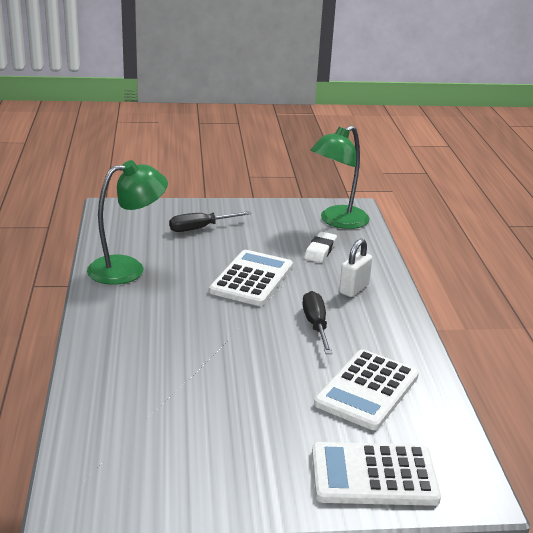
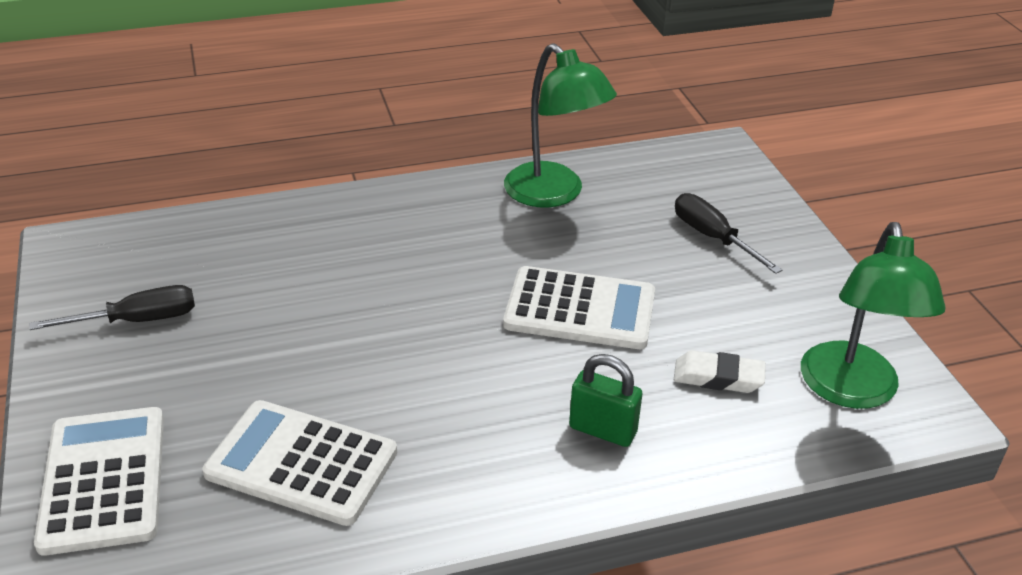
camera: 80 degrees right, 10 degrees up
black screwdriver [302,291,332,354] -> black screwdriver moved to [29,285,195,330]
green lamp [311,125,370,229] -> green lamp turned 120 degrees counterclockwise [801,222,946,409]
white padlock [339,238,372,297] -> green padlock [569,354,642,447]

